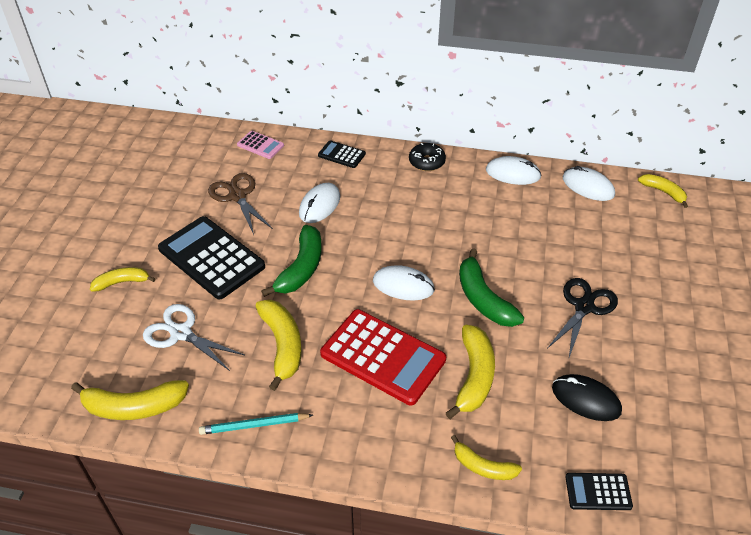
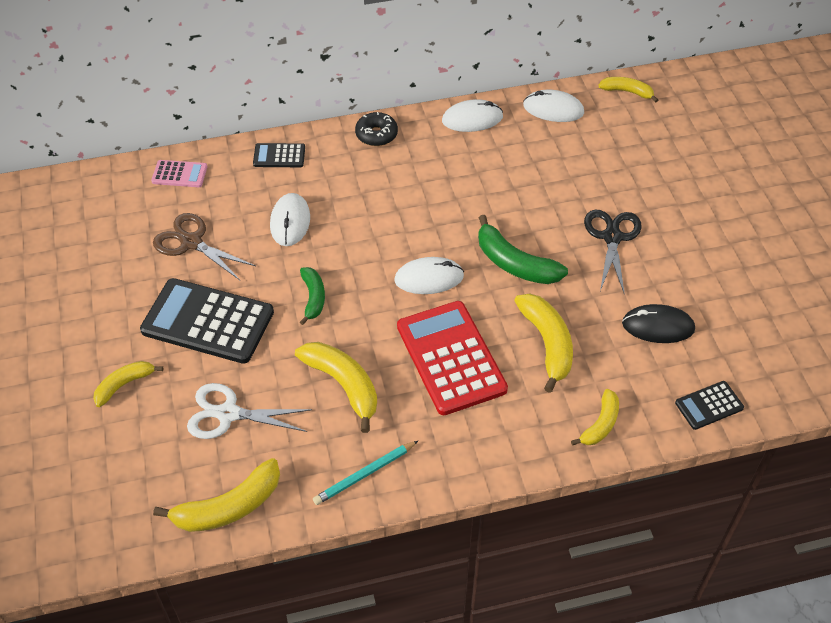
camera: 25 degrees left, 5 degrees up
green banana [261,225,322,297] -> green banana [300,267,325,325], size x0.62
red calculator [320,309,446,406] -> red calculator turned 120 degrees counterclockwise [397,301,508,415]
yellow banana [451,435,522,480] -> yellow banana turned 60 degrees counterclockwise [571,389,619,445]

